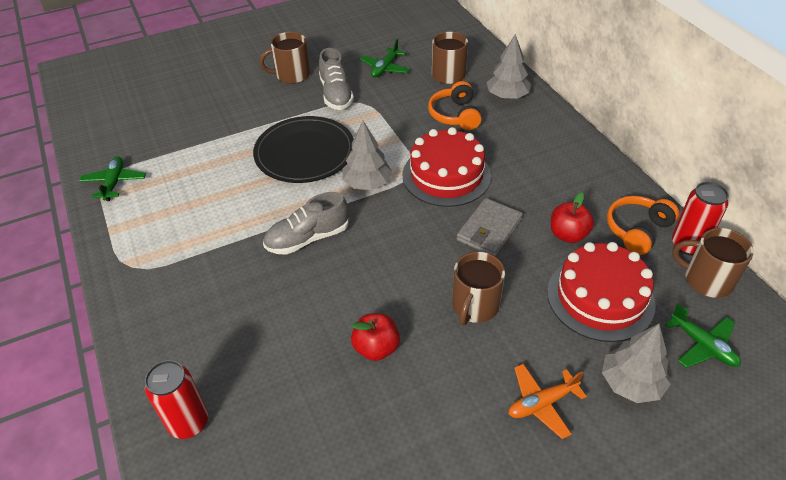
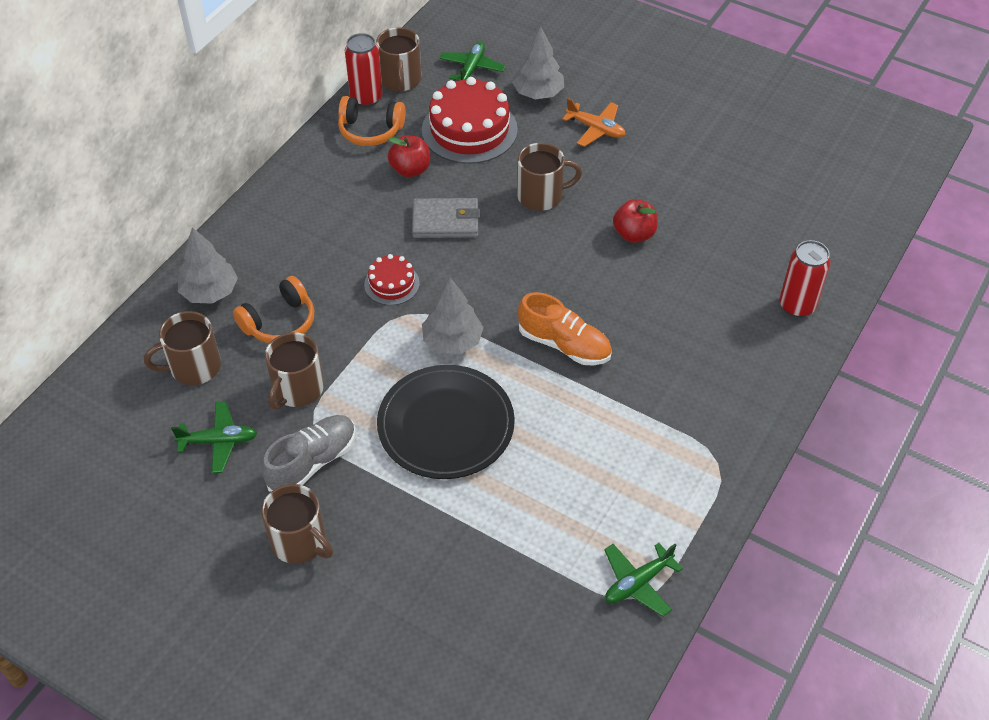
camera: 125 degrees left, 5 degrees up
grey shoe [263,192,349,255] -> orange shoe [518,292,612,366]
red cake [403,127,491,207] -> red cake [364,254,420,305], size x0.52
none -> brown mug [265,332,324,410]

